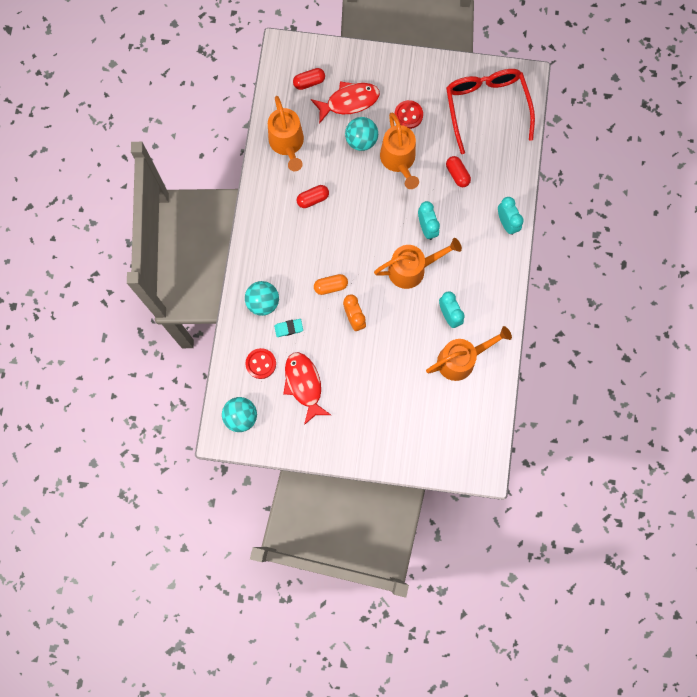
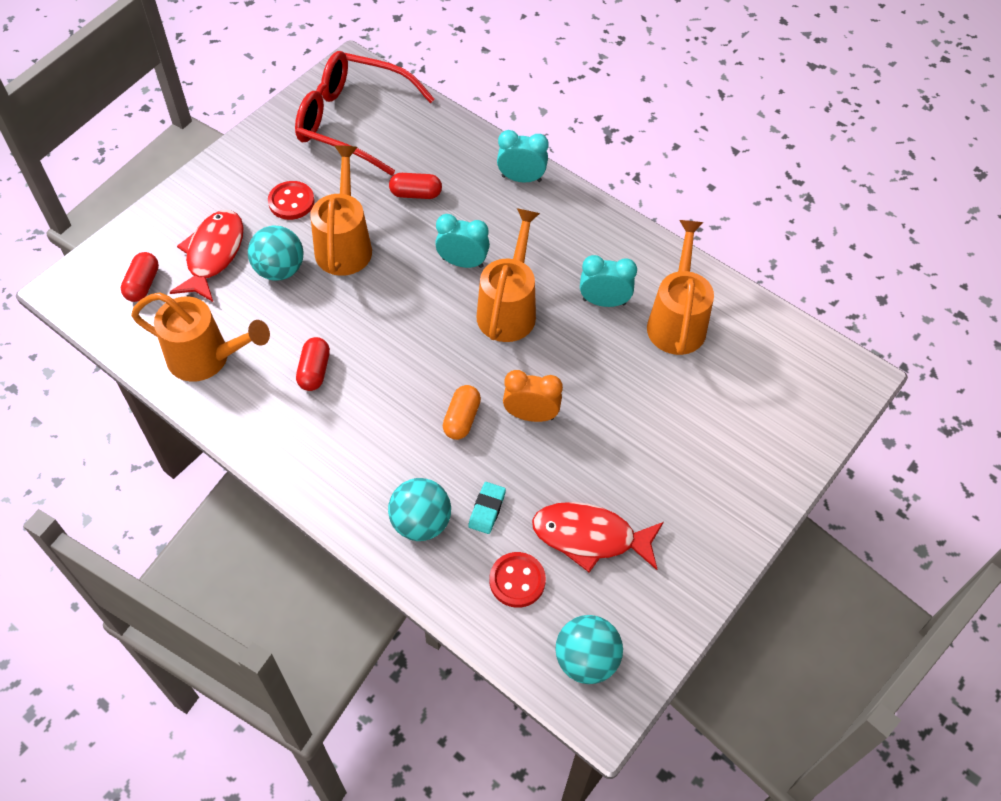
camera: 60 degrees left, 20 degrees down
orange watering can [380,113,419,189] -> orange watering can turned 105 degrees counterclockwise [310,145,372,276]

